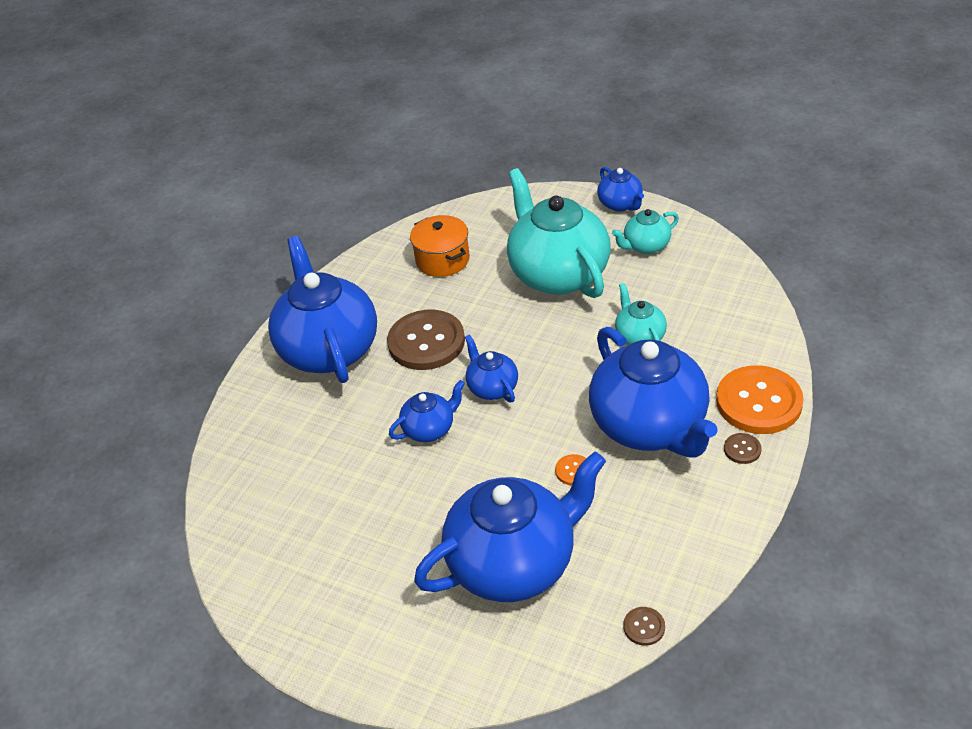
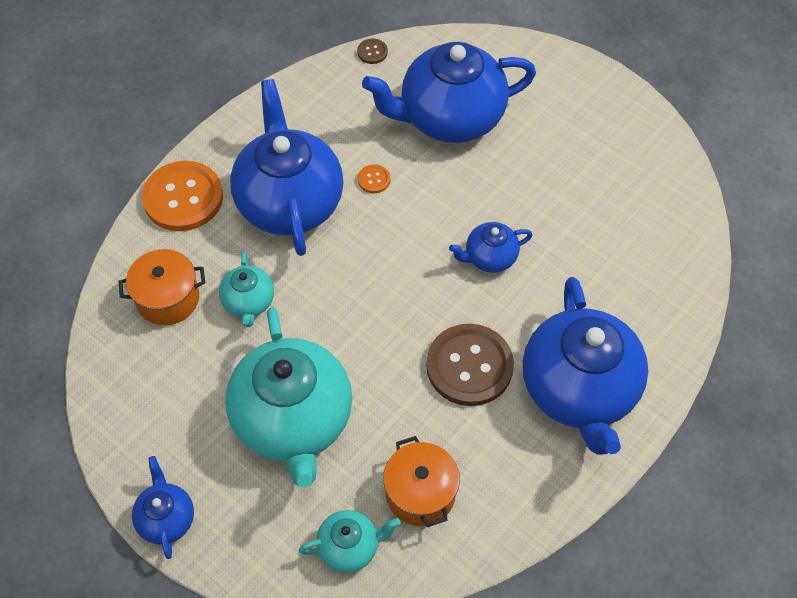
camera: 170 degrees left, 15 degrees up
blue teapot [465,334,518,403] -> none
turquoise teapot [612,209,679,254] -> turquoise teapot moved to [299,510,401,573]
brown button [724,433,762,464] -> none
none -> orange pot [118,249,205,325]

